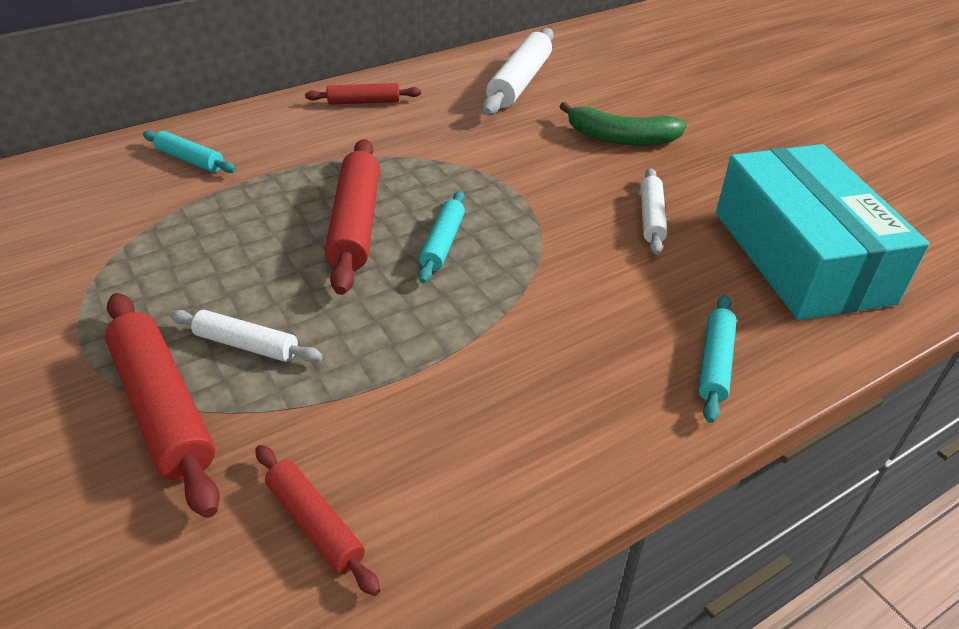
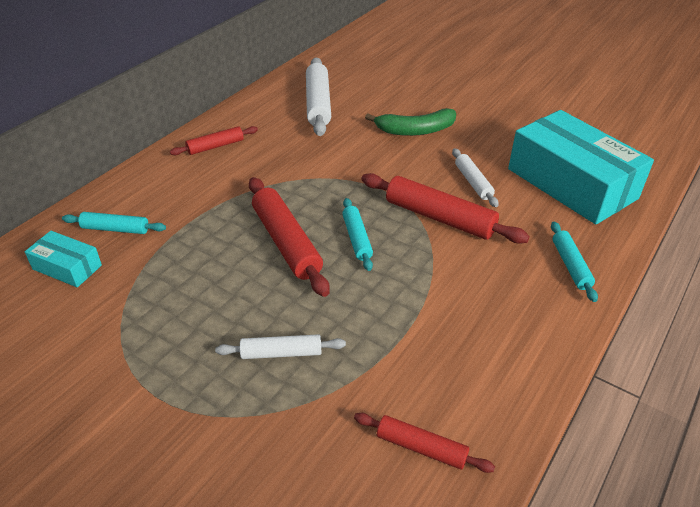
camera: 25 degrees left, 0 degrees up
red rolling pin [105,293,220,518] -> red rolling pin moved to [361,173,530,244]
none -> turquoise box [25,231,102,287]

